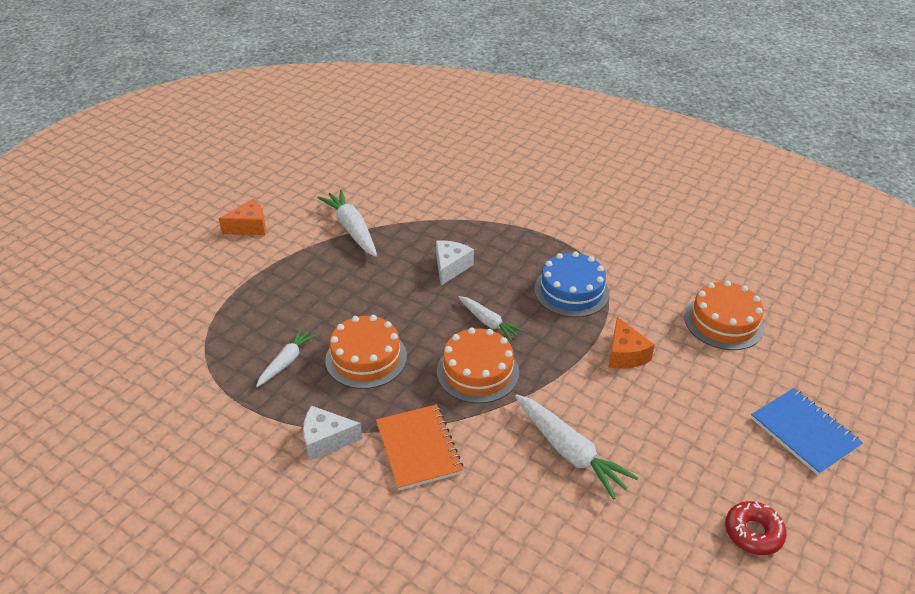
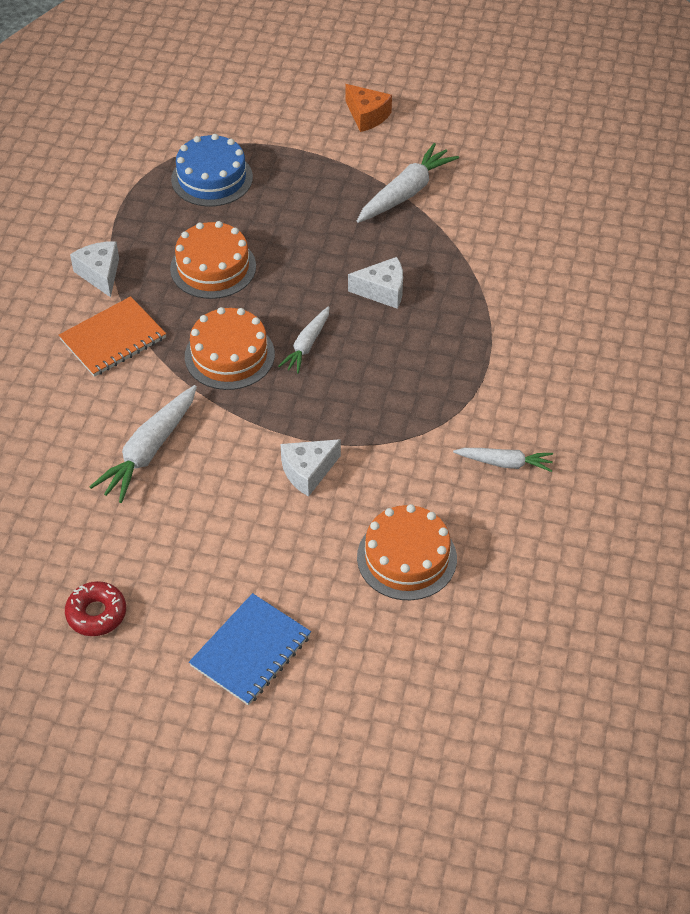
camera: 70 degrees right, 10 degrees up
white carrot [256,328,316,387] -> white carrot moved to [453,448,553,472]
blue cake [534,251,609,317] -> blue cake moved to [171,134,253,207]
orange cheese [608,317,655,369] -> white cheese [280,439,341,497]

